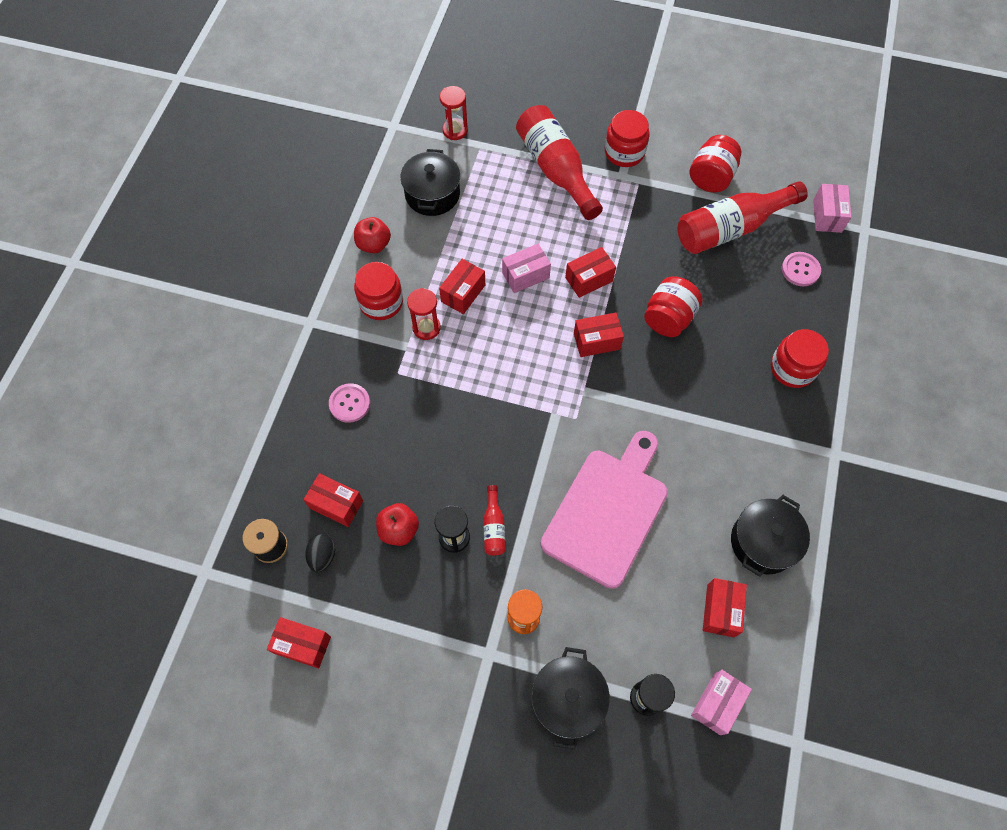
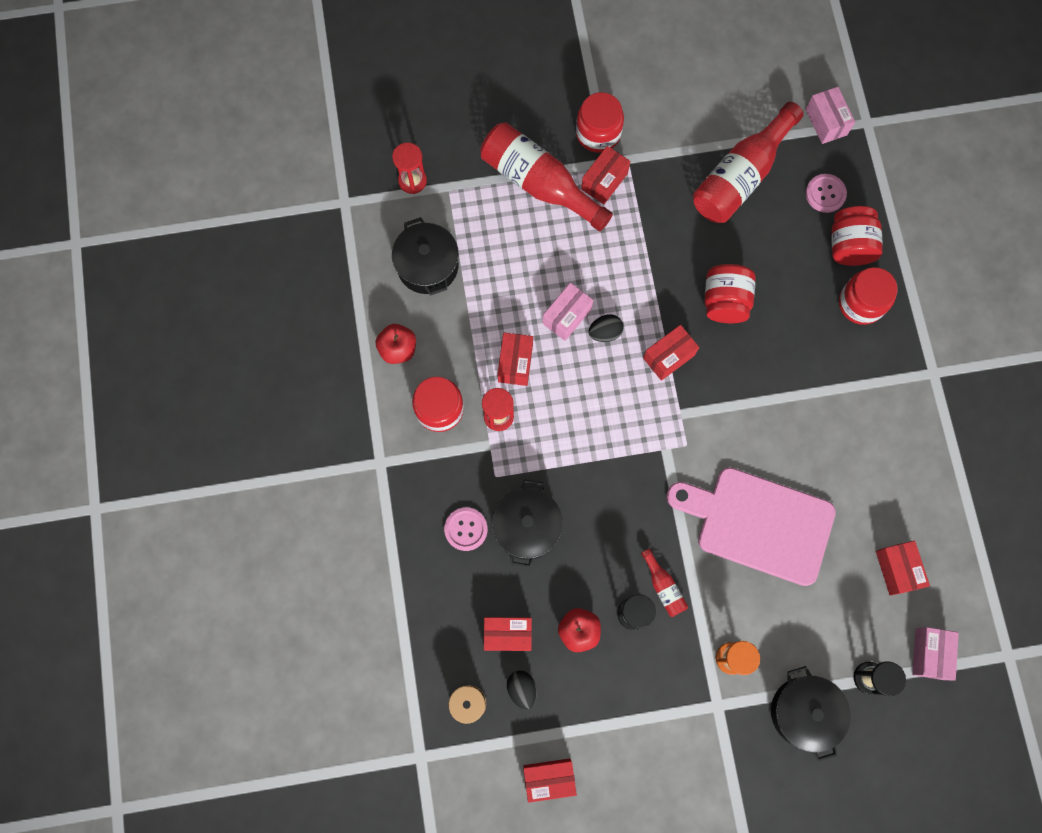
camera: 25 degrees left, 10 degrees up
pink cutting board [541,431,668,589] -> pink cutting board turned 75 degrees counterclockwise [666,468,836,586]
red box [565,247,616,298] -> red box moved to [581,146,630,204]
red jar [690,135,741,192] -> red jar moved to [831,206,883,266]
black pot [731,495,810,577] -> black pot moved to [492,480,563,568]
none -> black egg [588,314,624,342]

